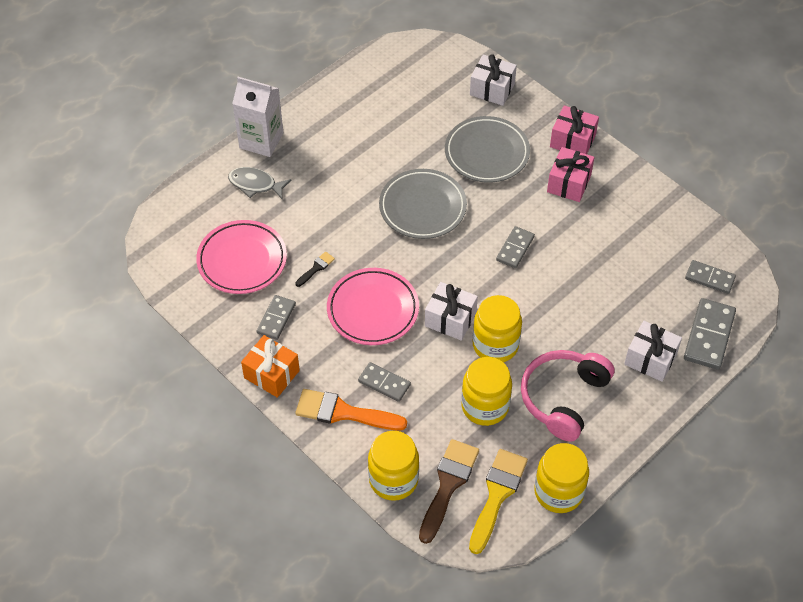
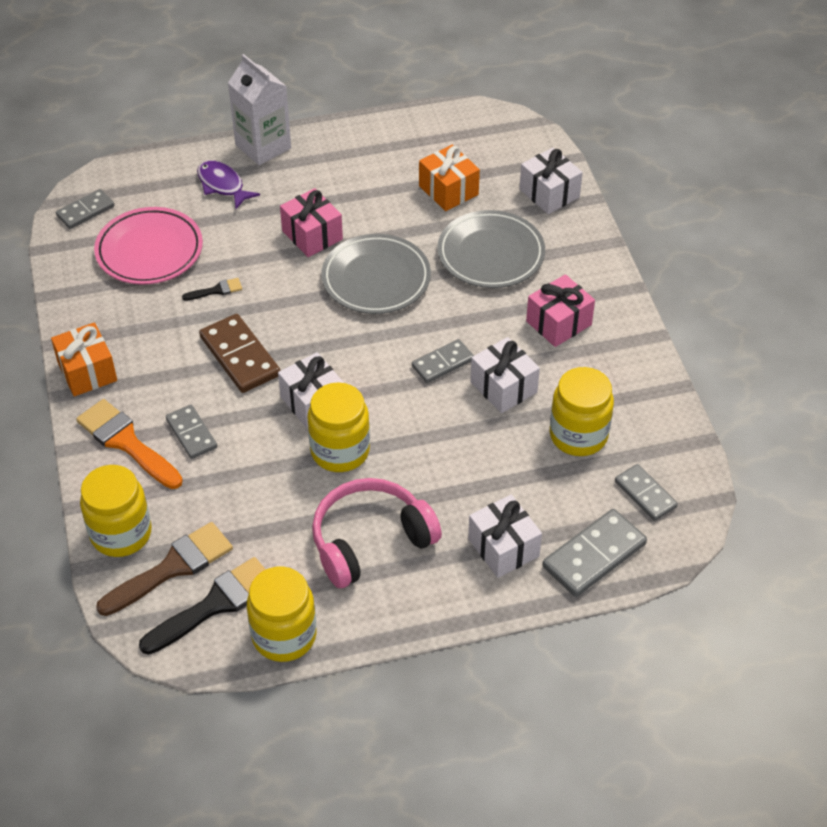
camera: 30 degrees right, 5 degrees down
grey fish [228,167,291,199] -> purple fish [197,160,260,209]
grey domino [257,295,296,340] -> grey domino moved to [56,189,114,229]
pink plate [327,268,419,345] -> brown domino [199,314,280,393]
yellow jar [461,357,512,426] -> yellow jar moved to [550,367,614,456]
yellow brush [469,449,528,554] -> black brush [139,557,266,655]
pink gift [550,105,599,154] -> pink gift moved to [280,188,343,257]
none -> orange gift [419,145,480,211]
none -> white gift [470,337,540,413]

